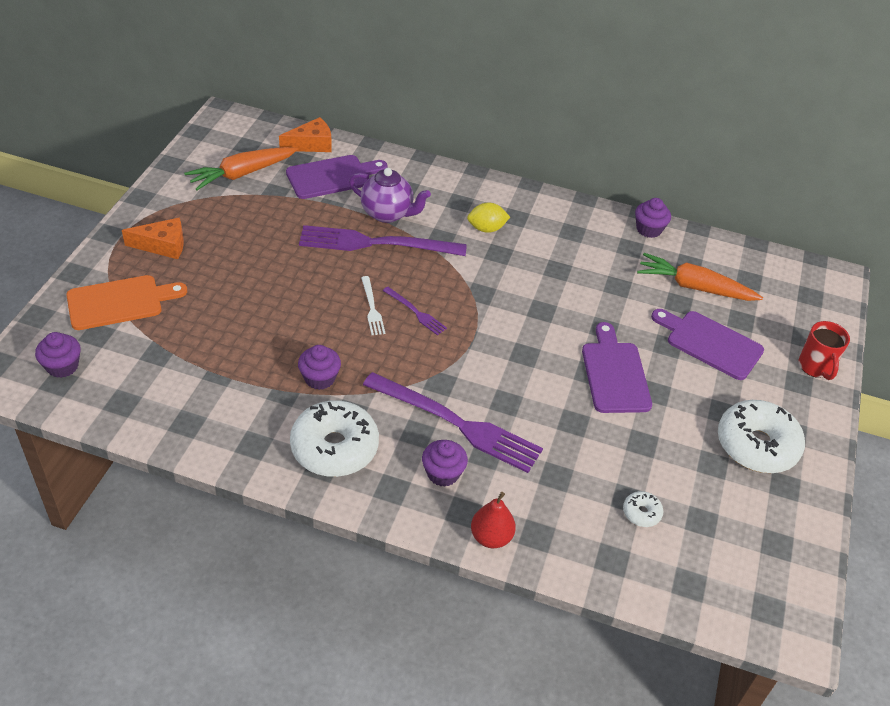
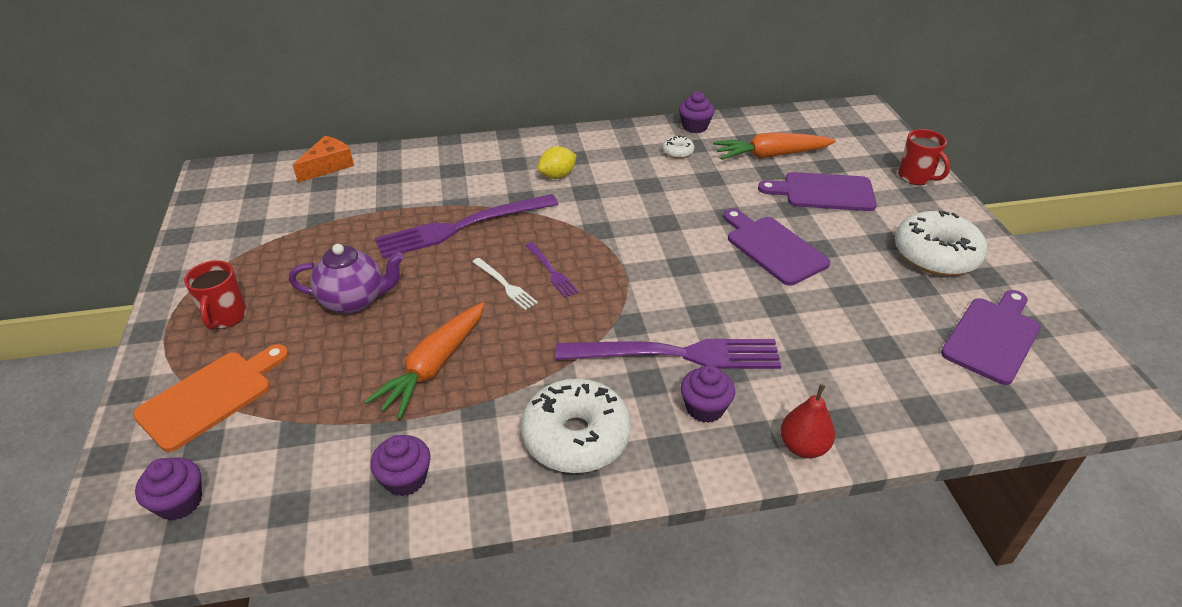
camera: 25 degrees left, 5 degrees down
orange cheese [122,218,184,259] -> red mug [184,260,247,330]
orange carrot [184,147,298,190] -> orange carrot moved to [364,302,485,419]
purple cutting board [286,155,388,199] -> purple cutting board moved to [941,290,1041,385]
purple cupcake [298,345,341,390] -> purple cupcake moved to [370,435,431,496]
purple teapot [349,168,431,223] -> purple teapot moved to [289,244,404,314]
purple fork [383,287,447,335] -> purple fork turned 45 degrees clockwise [525,242,579,298]
white donut [623,491,663,527] -> white donut moved to [662,135,694,159]

